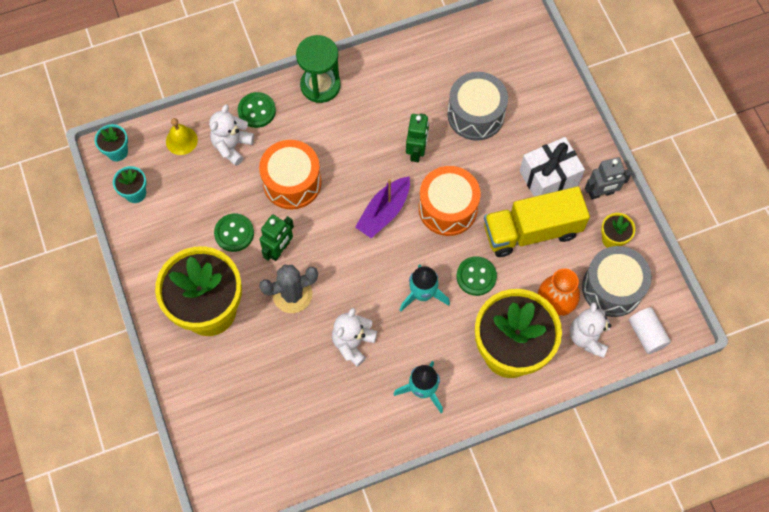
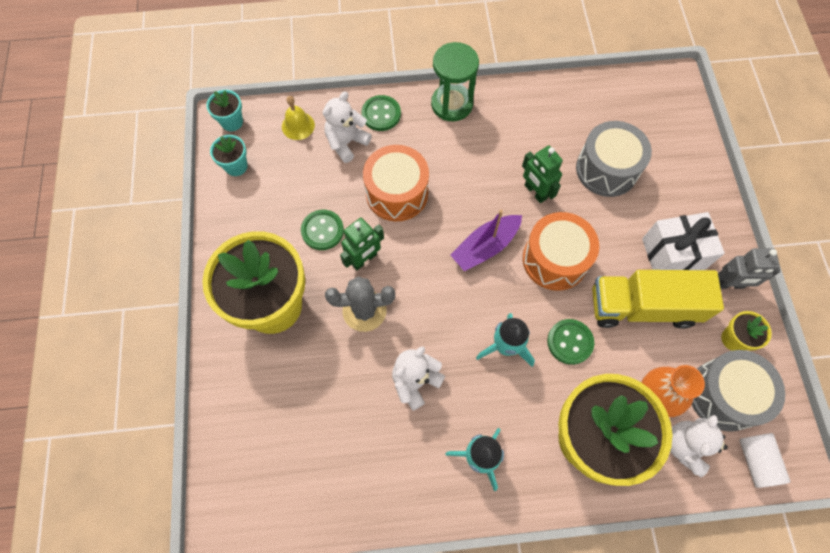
camera: 15 degrees right, 0 degrees up
green robot [406,113,429,162] -> green robot turned 120 degrees clockwise [522,146,563,203]

